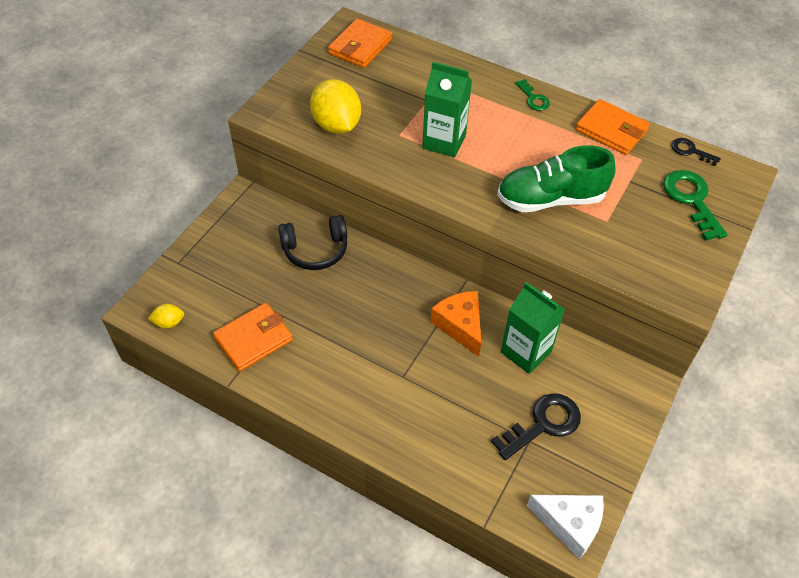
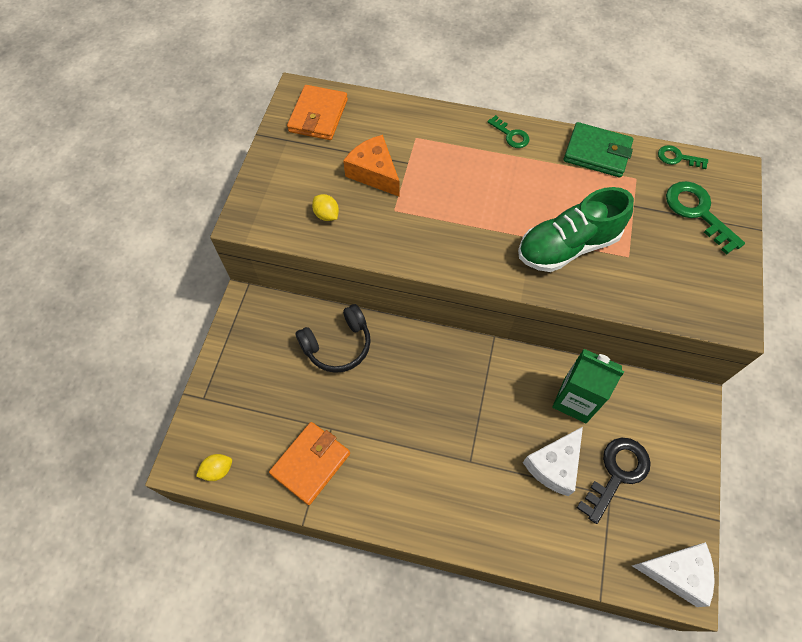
camera: 15 degrees left, 10 degrees up
yellow lemon [310,79,361,134] -> yellow lemon [312,194,339,221], size x0.47
green carton [422,62,472,158] -> none
orange cheese [430,291,481,357] -> orange cheese moved to [343,135,400,197]
orange wallet [576,99,650,155] -> green wallet [564,122,633,178]
black key [671,138,721,166] -> green key [658,145,708,169]
none -> white cheese [523,427,583,496]

